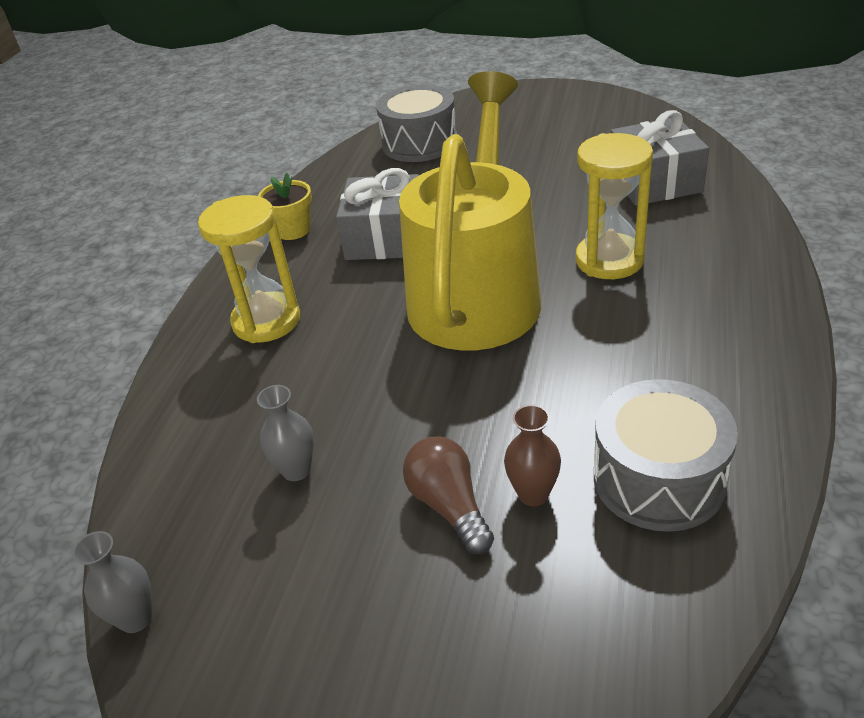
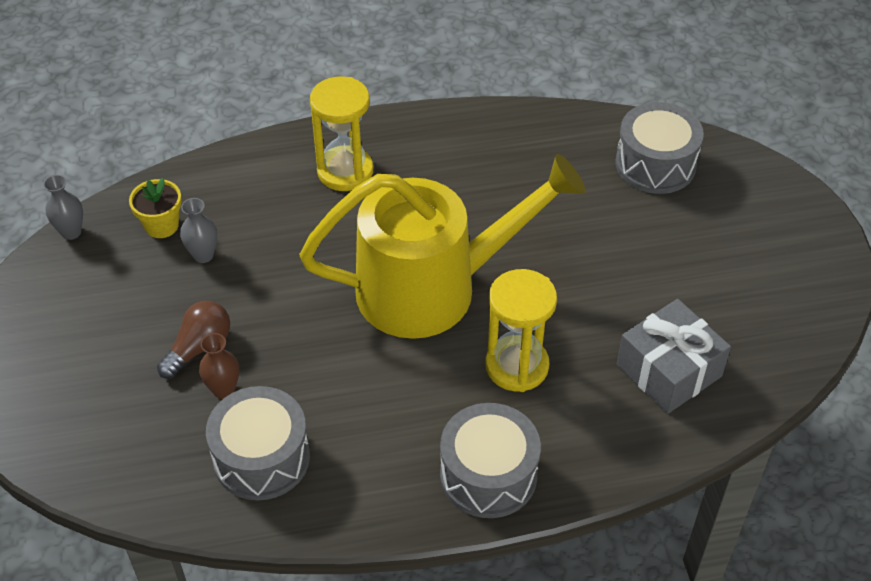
camera: 60 degrees right, 10 degrees up
yellow flower pot [258,173,312,240] -> yellow flower pot moved to [129,178,182,238]
grey gift [336,168,419,260] -> none
none -> grey drum [440,403,541,518]

